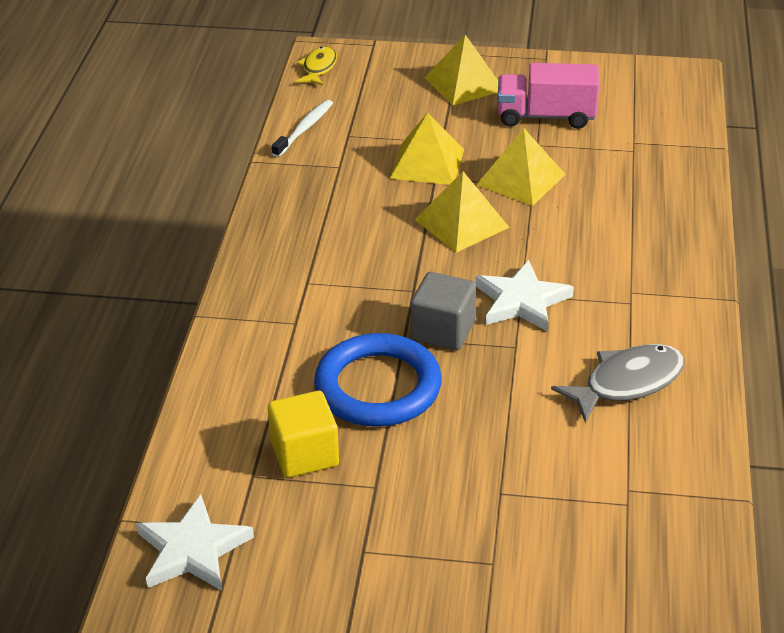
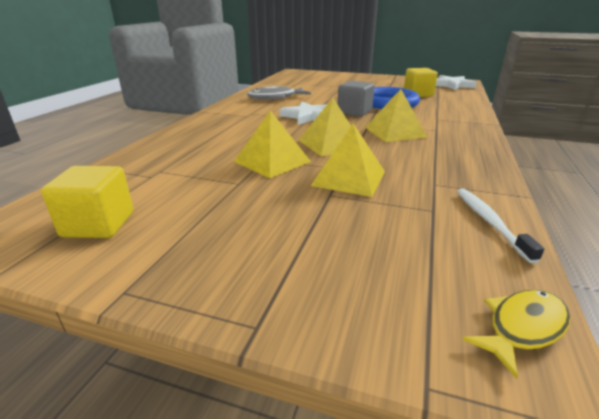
camera: 170 degrees left, 10 degrees down
white toothbrush [272,100,333,157] -> white toothbrush turned 135 degrees clockwise [457,188,545,263]
yellow fish [296,46,337,86] -> yellow fish turned 150 degrees counterclockwise [462,290,571,379]
yellow pyramid [424,35,498,106] -> yellow pyramid moved to [365,89,428,142]
pink truck [497,63,599,129] -> none
none -> yellow cube [41,166,134,238]

